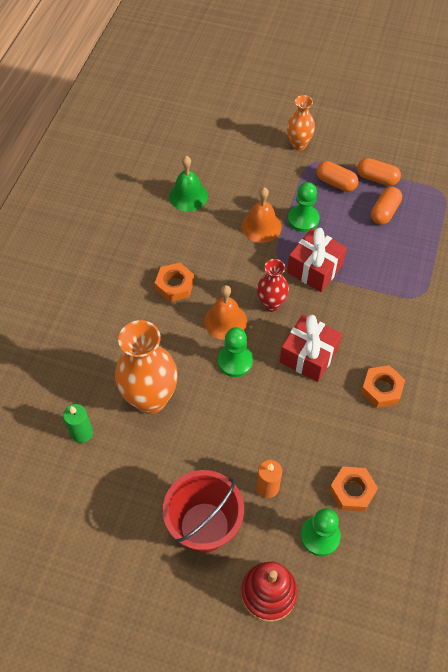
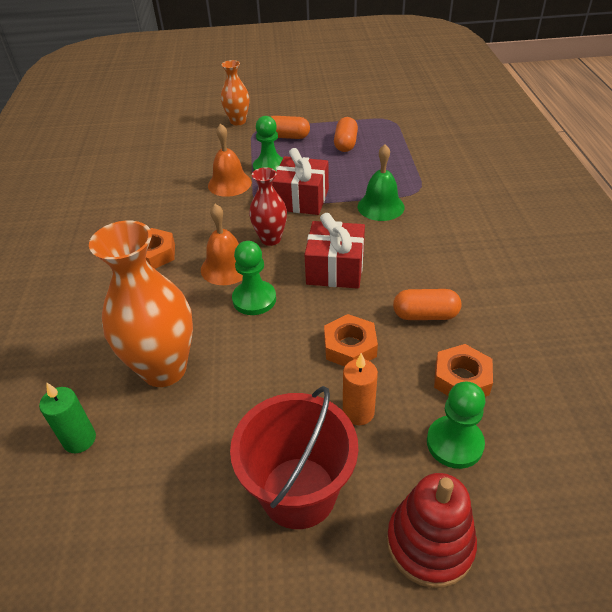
camera: 20 degrees left, 15 degrees down
green bell [169,156,208,211] -> green bell moved to [358,144,405,221]
orange capsule [357,158,401,186] -> orange capsule moved to [393,289,461,320]
orange nut [361,365,405,408] -> orange nut moved to [324,314,378,367]

